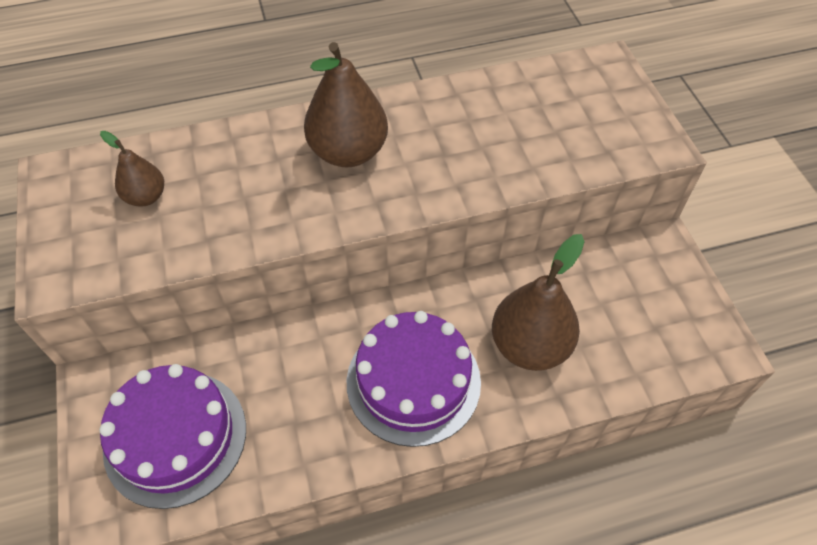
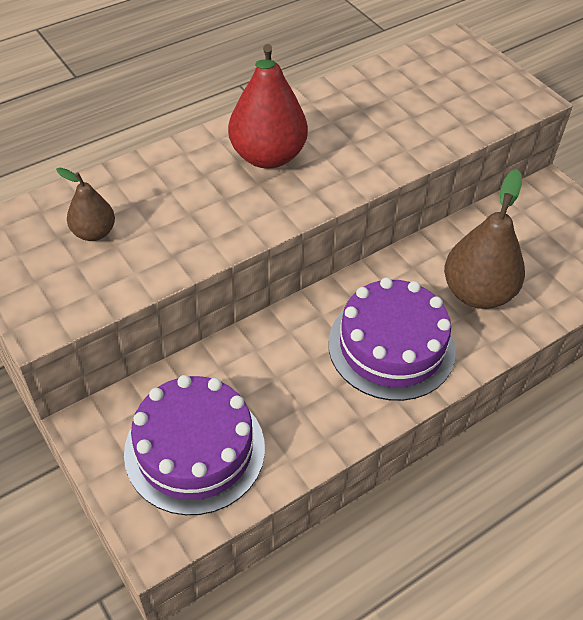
camera: 20 degrees left, 5 degrees down
brown pear [304,42,388,167] -> red pear [228,44,308,169]

